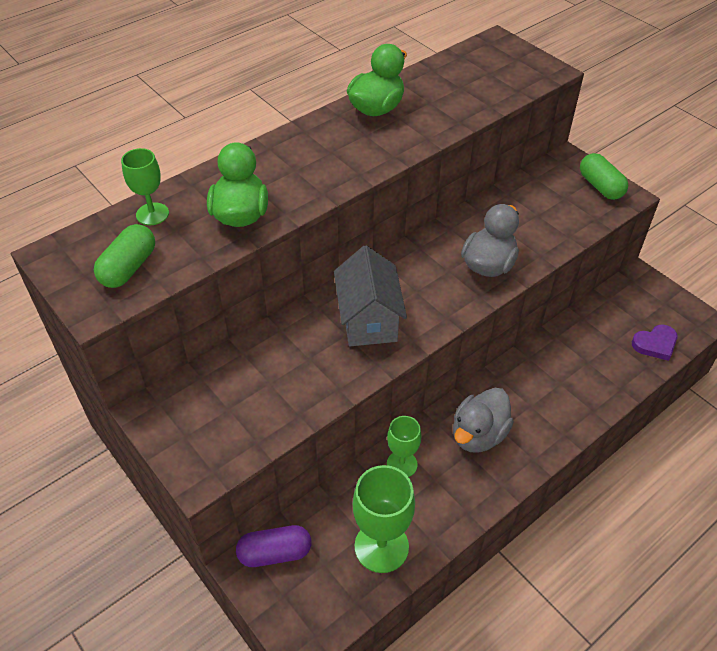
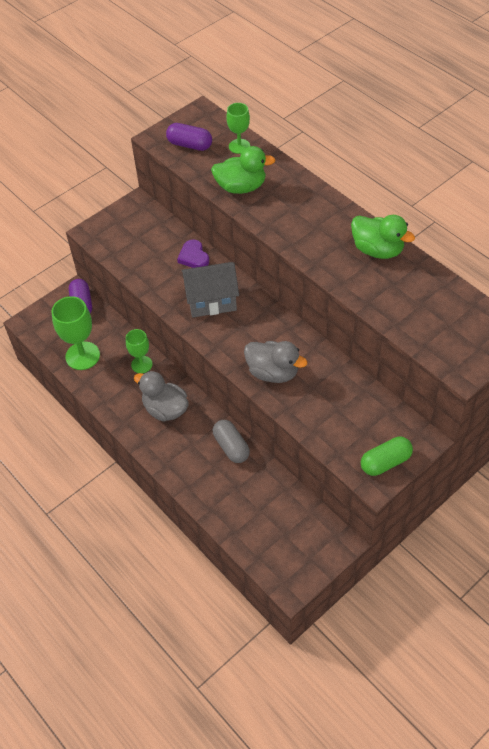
camera: 90 degrees right, 5 degrees up
green capsule [94,224,155,288] -> purple capsule [166,123,212,151]
purple heart [632,324,678,361] -> purple heart moved to [177,239,209,268]
none -> grey capsule [213,420,250,463]

